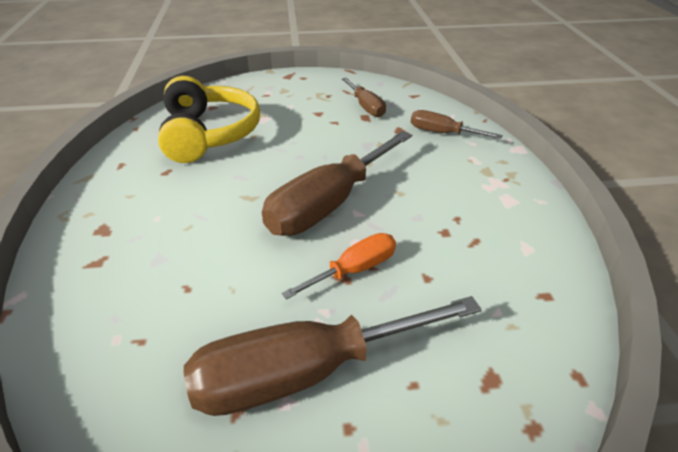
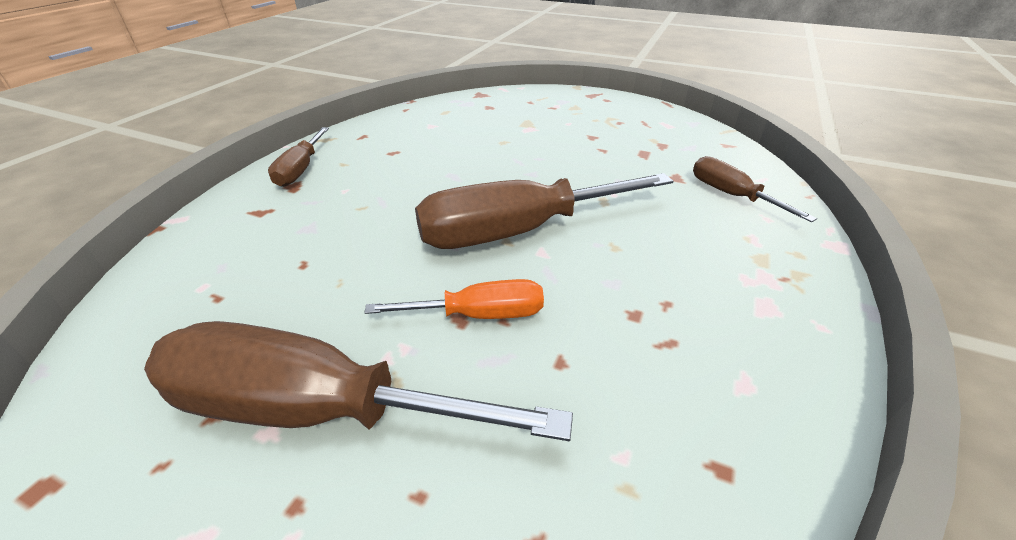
camera: 30 degrees right, 0 degrees up
yellow headphones [158,76,260,163] -> none
brown screwdriver [342,78,386,117] -> brown screwdriver moved to [268,127,329,187]

